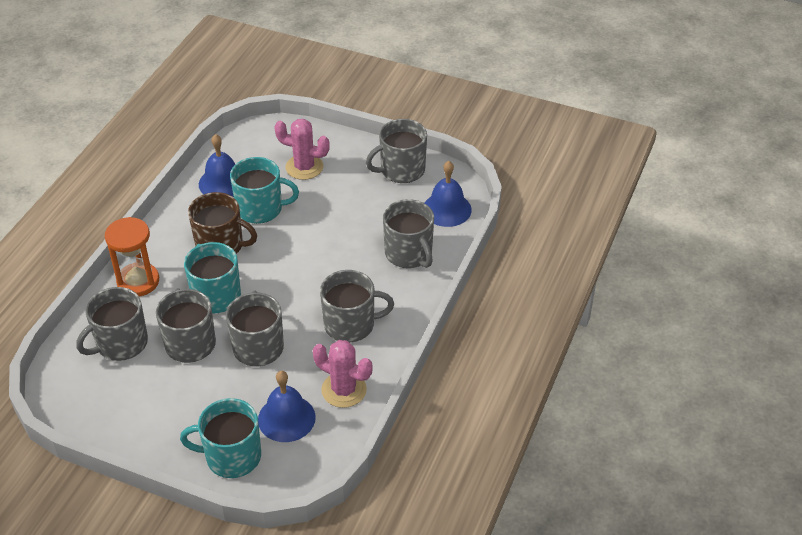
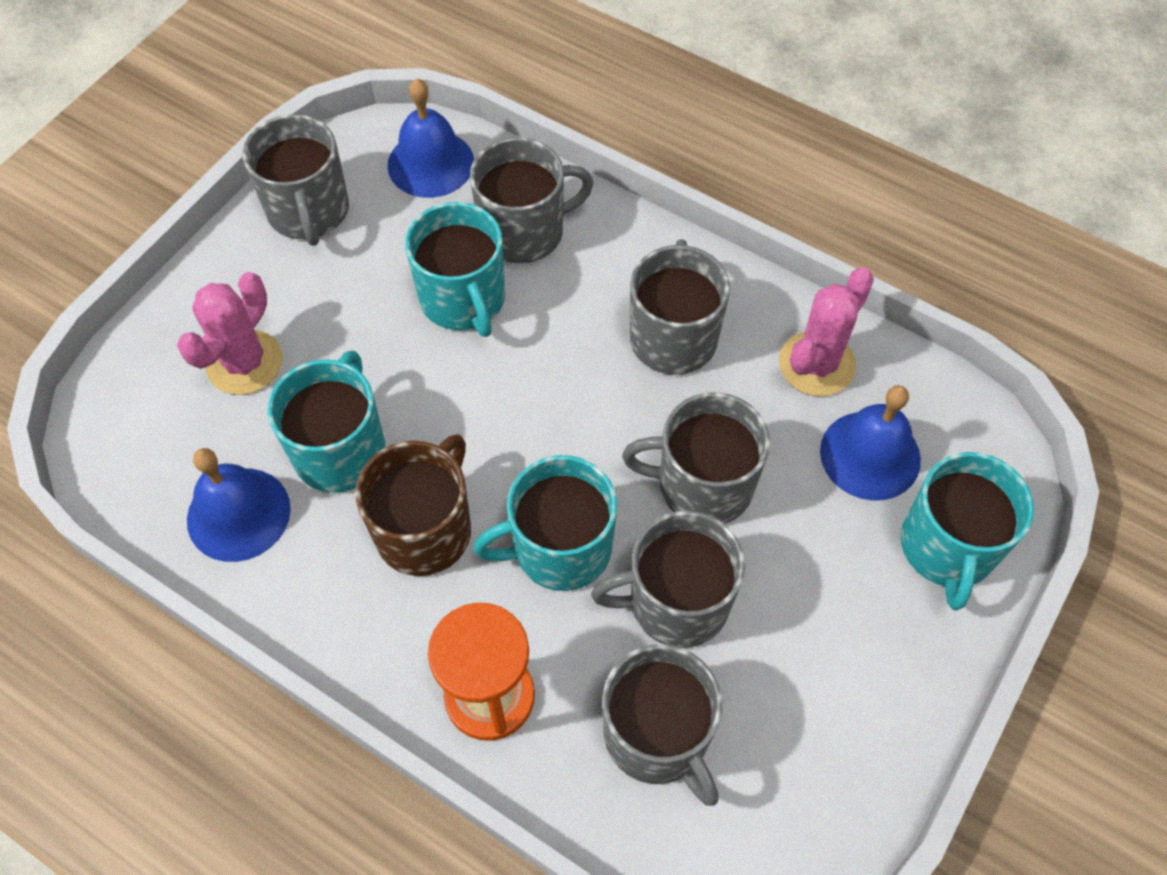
camera: 80 degrees left, 15 degrees up
none -> turquoise mug [405,202,505,337]

